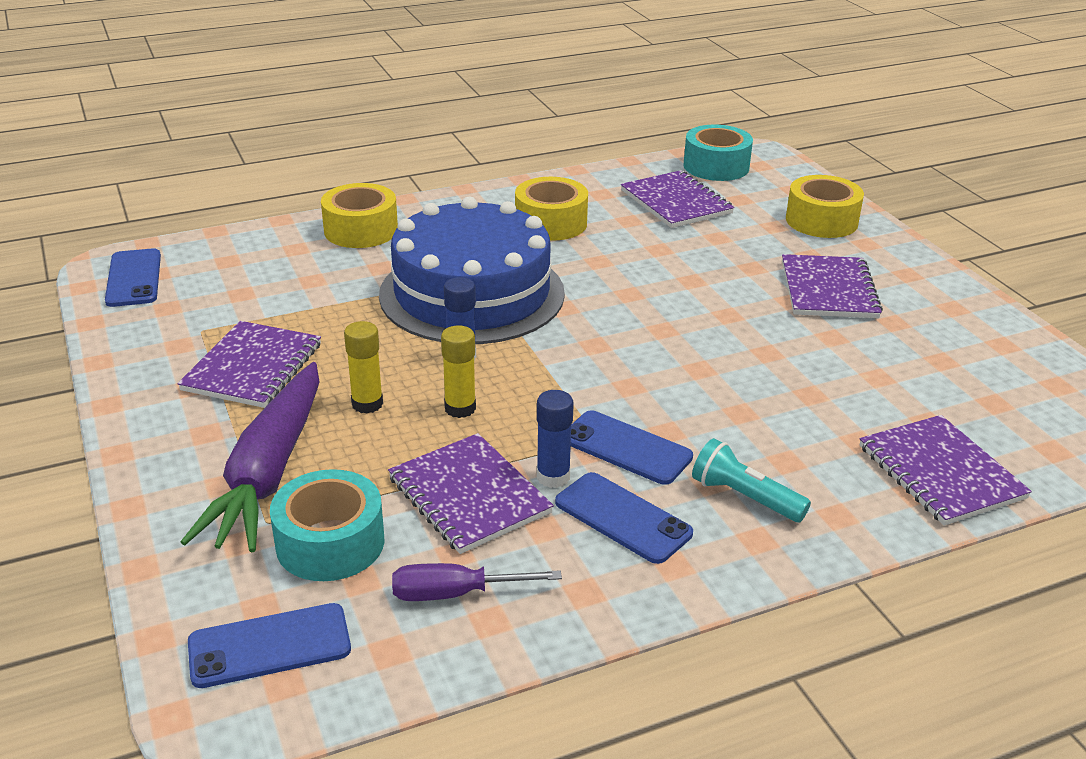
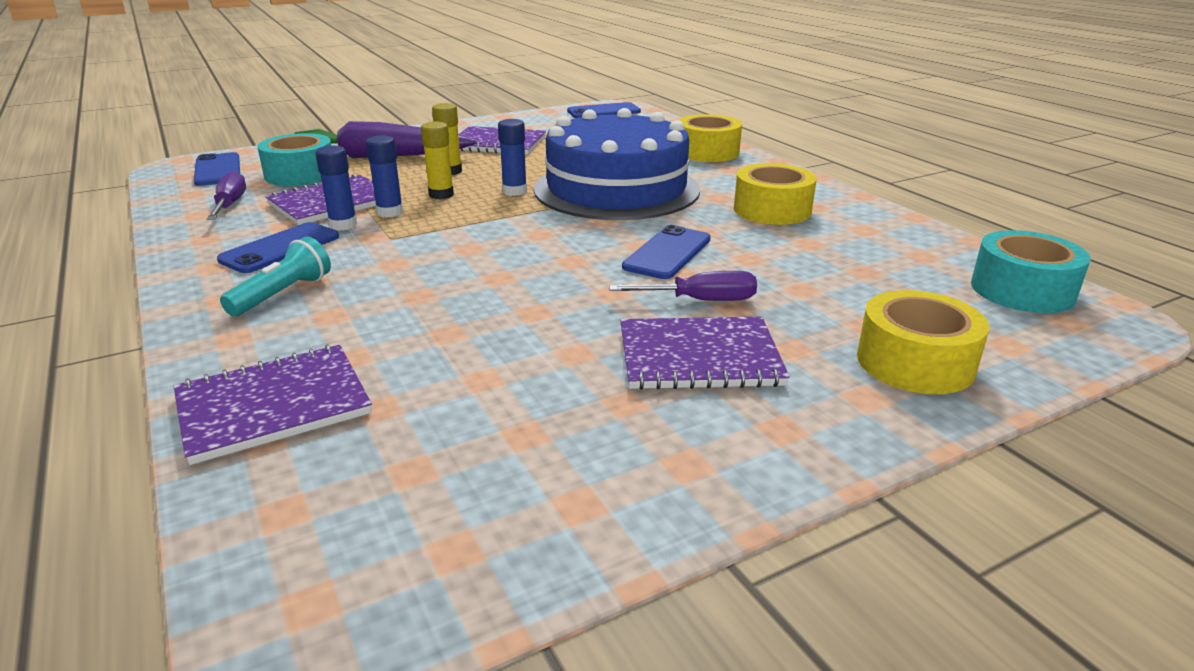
camera: 85 degrees right, 5 degrees down
blue phone [571,410,693,485] -> blue phone moved to [622,225,711,279]
purple notebook [621,170,734,228] -> none
none -> blue glue stick [366,136,403,218]
none -> purple screwdriver [609,271,757,301]

